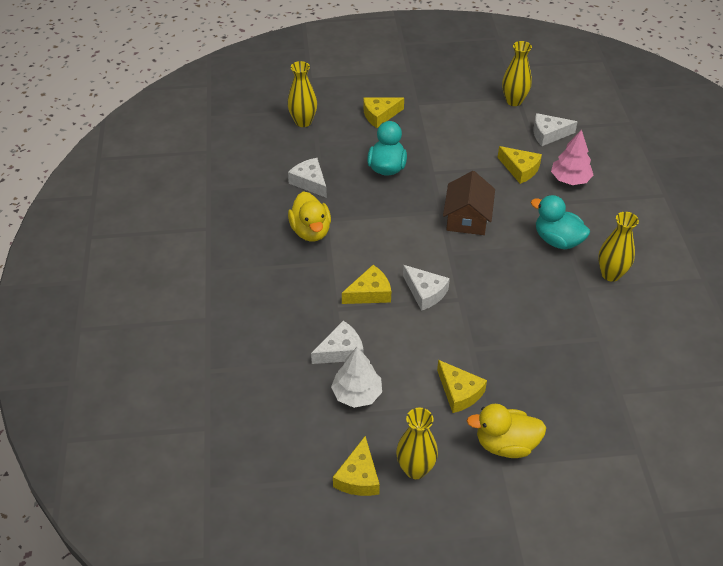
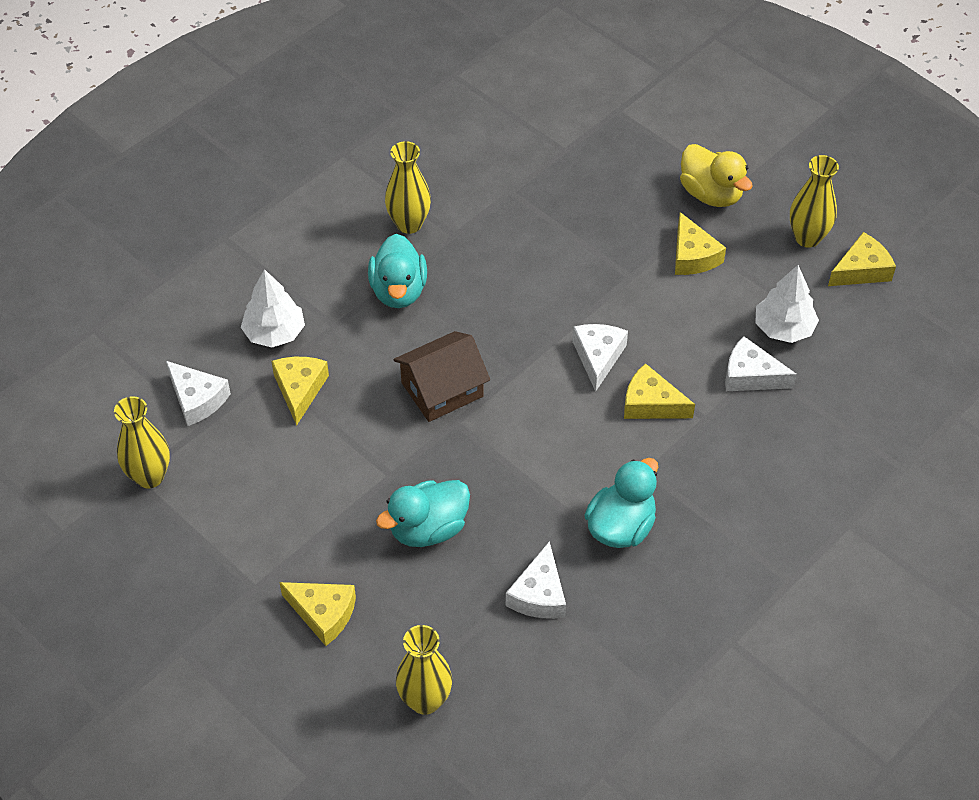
camera: 130 degrees left, 5 degrees up
yellow duck [288,191,331,242] -> turquoise duck [584,458,658,548]
yellow cheese [437,360,487,413] -> yellow cheese turned 150 degrees clockwise [675,212,726,275]
pink tree [551,129,593,185] -> white tree [241,269,305,347]

